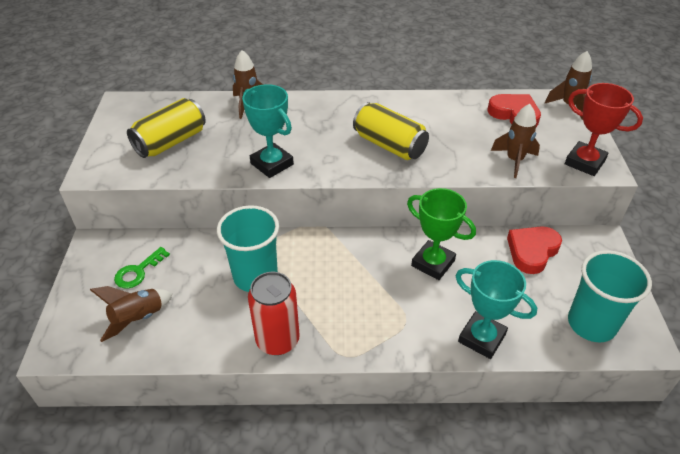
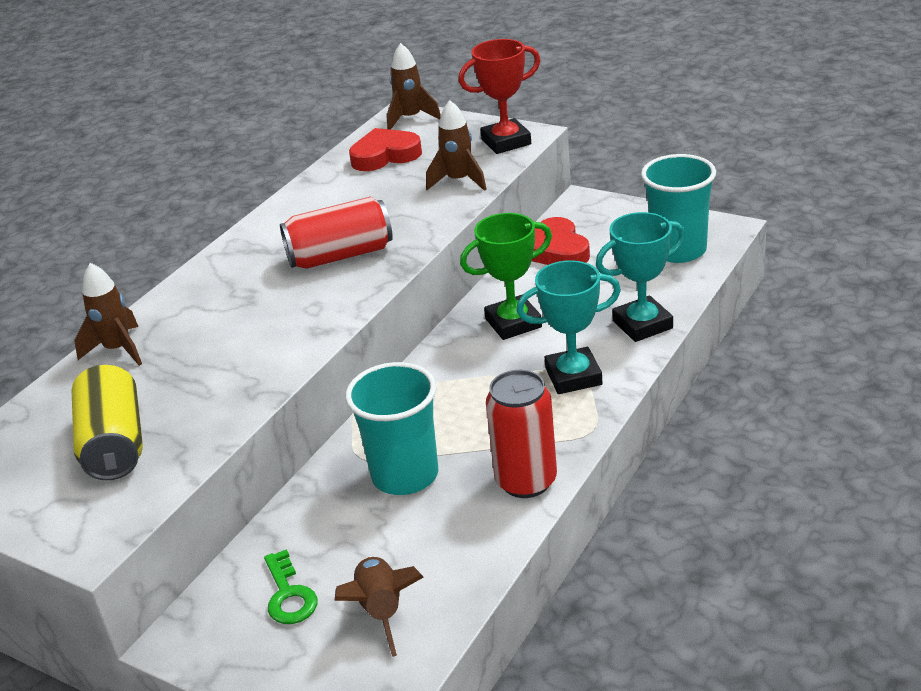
camera: 55 degrees left, 10 degrees down
turquoise trophy [242,84,294,178] -> turquoise trophy moved to [516,260,621,394]
yellow can [353,102,429,160] -> red can [280,197,393,269]

